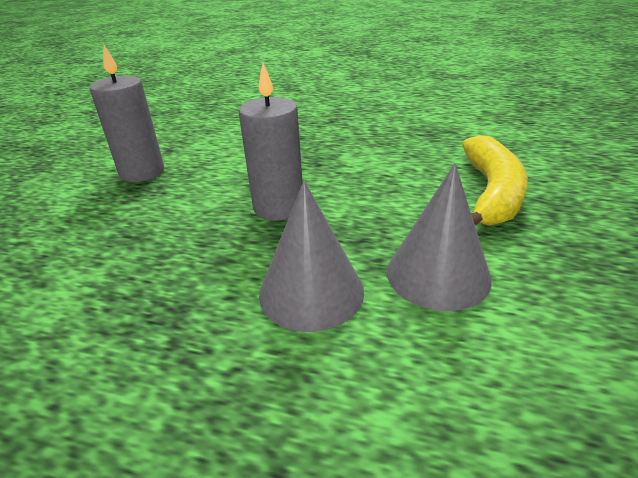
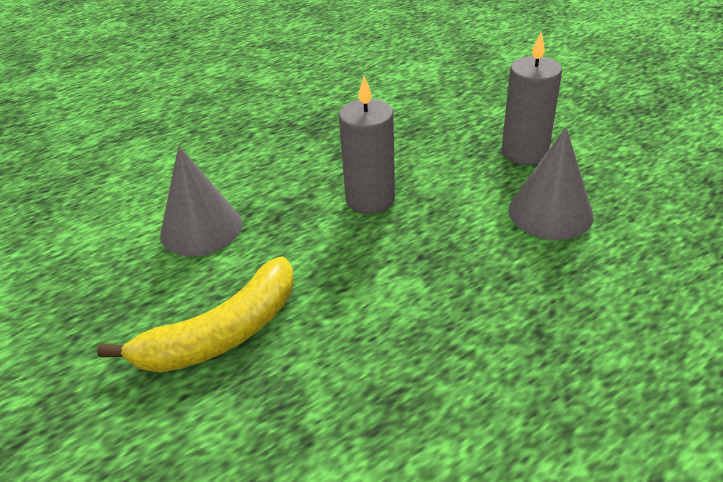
camera: 130 degrees right, 5 degrees up
grey cone [259,181,364,332] -> grey cone moved to [509,127,594,240]
yellow banana [462,135,528,226] -> yellow banana turned 90 degrees counterclockwise [97,256,294,373]

